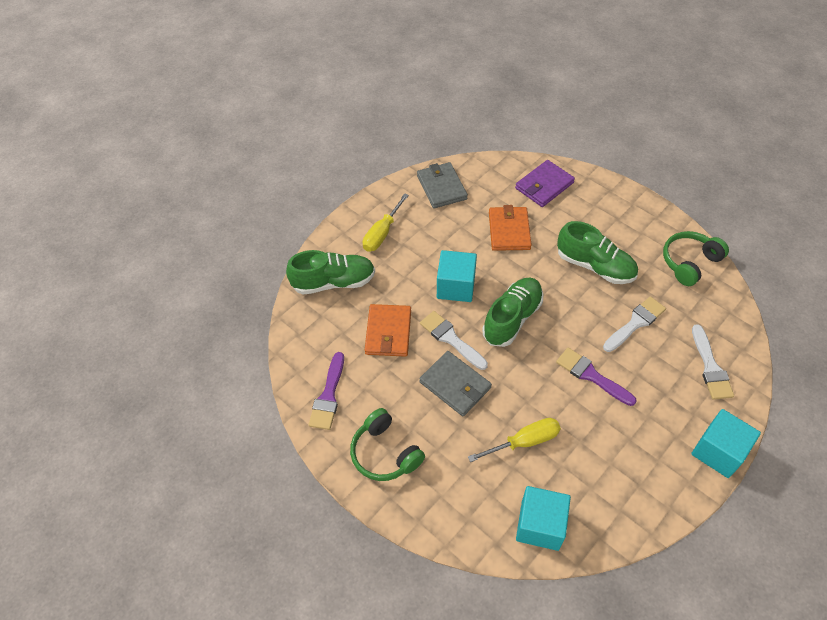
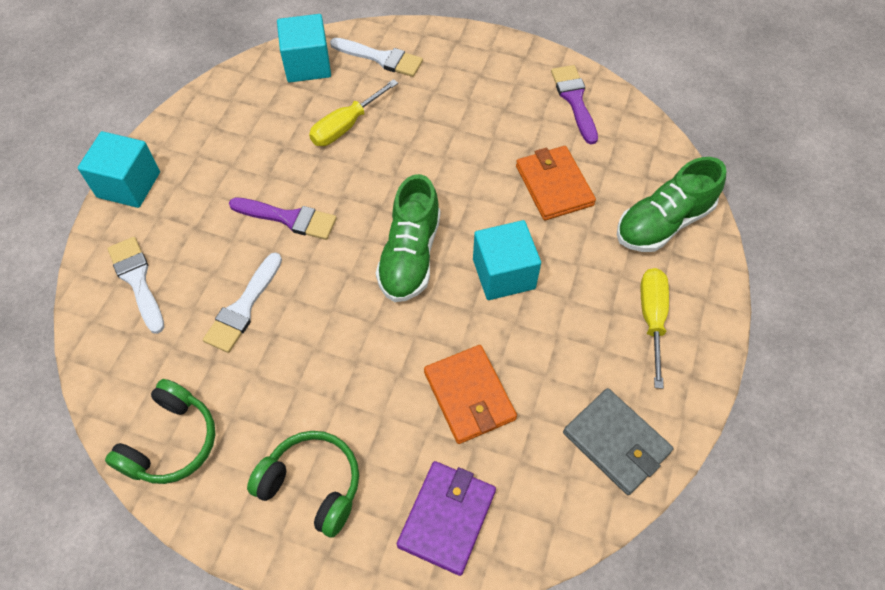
camera: 155 degrees right, 5 degrees up
green headphones [350,408,425,481] -> green headphones moved to [247,431,359,538]
grey wallet [419,351,492,417] -> none
white brush [420,311,488,370] -> white brush moved to [330,38,423,77]
green shoe [557,221,638,284] -> none

